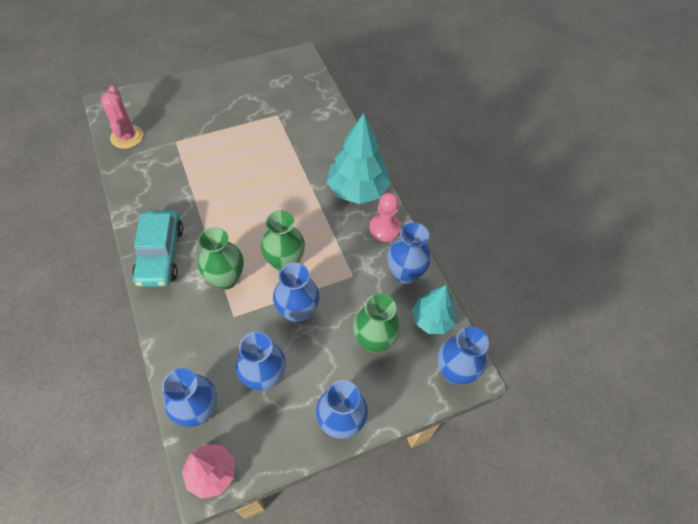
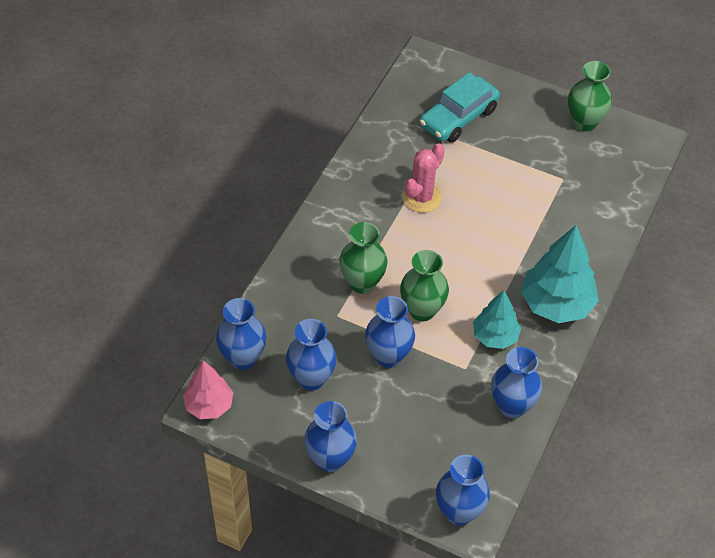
camera: 50 degrees right, 5 degrees down
pink cactus [100,86,143,149] -> pink cactus moved to [402,144,445,213]
turquoise car [132,210,183,287] -> turquoise car moved to [420,72,500,143]
green vase [353,293,401,353] -> green vase moved to [568,61,612,131]
pink pawn [369,193,401,242] -> none
turquoise tree [412,285,456,334] -> turquoise tree moved to [473,290,521,349]

